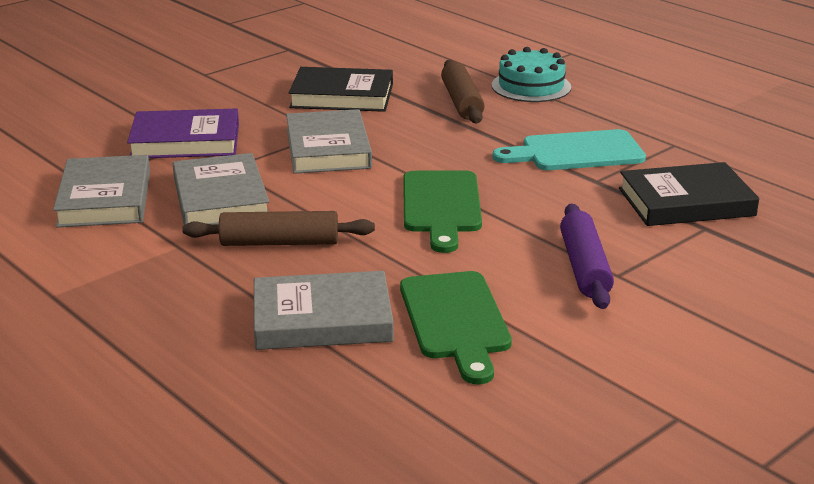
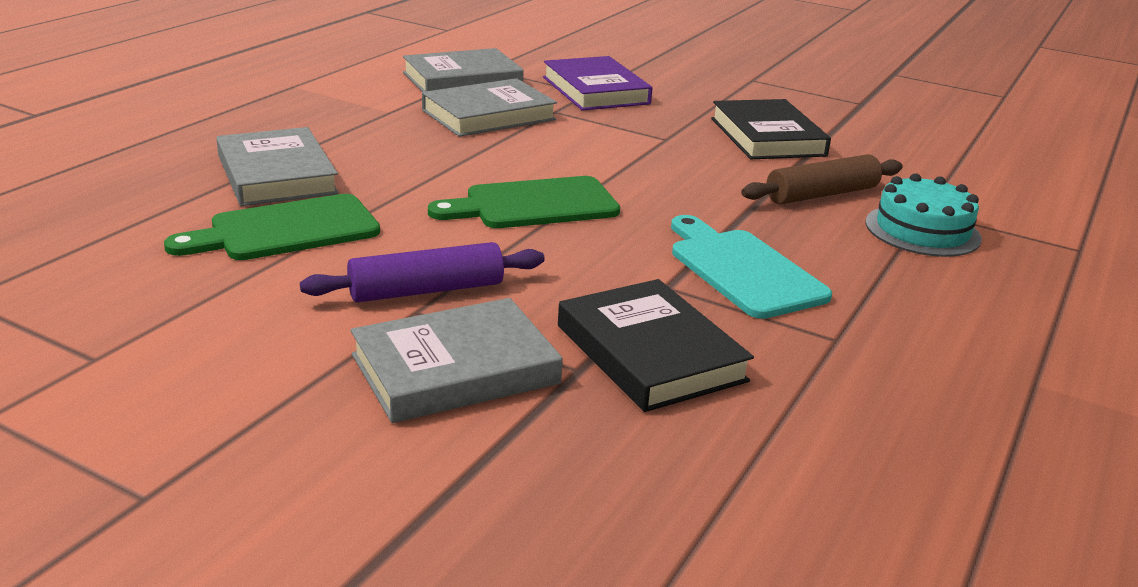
camera: 70 degrees right, 0 degrees up
brown rolling pin [182,211,375,246] -> none
grey book [286,109,372,174] -> grey book moved to [350,298,563,423]

